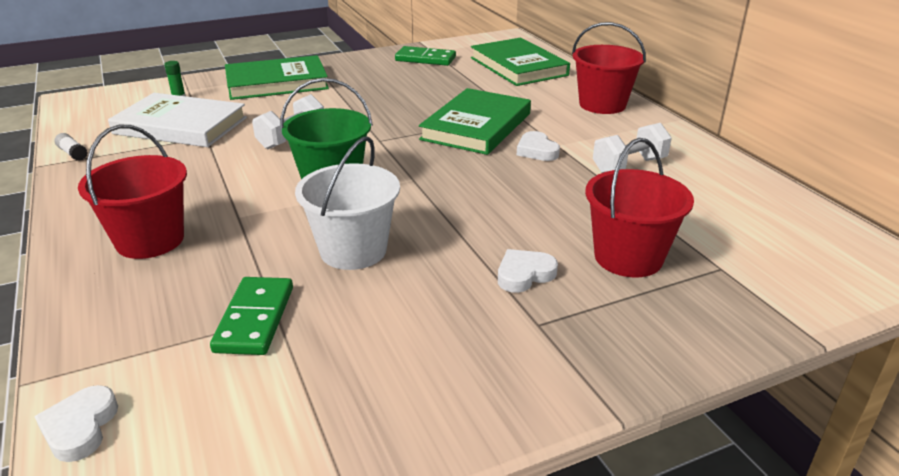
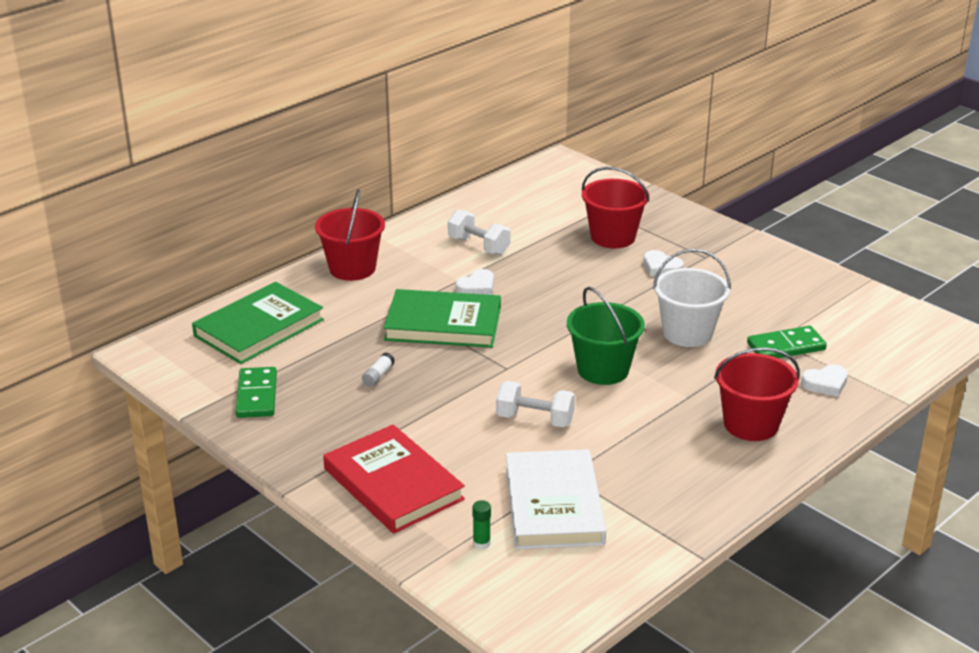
camera: 110 degrees left, 0 degrees up
white heart [34,385,118,462] -> white heart moved to [801,364,848,397]
white glue stick [54,133,88,161] -> white glue stick moved to [362,353,395,387]
green book [225,55,329,100] -> red book [323,425,465,534]

